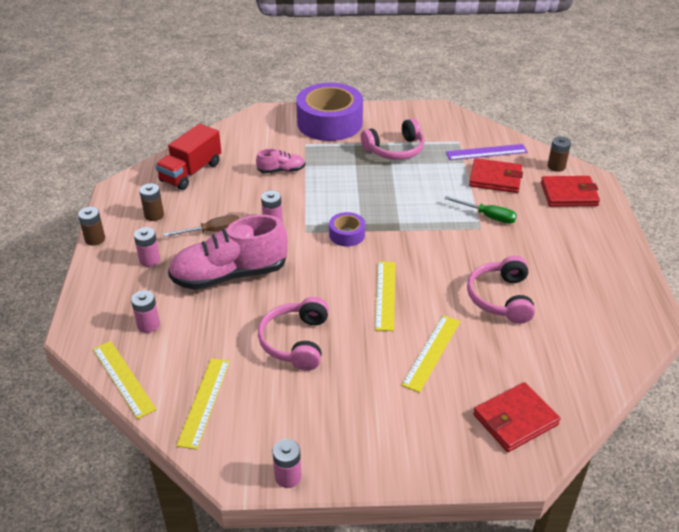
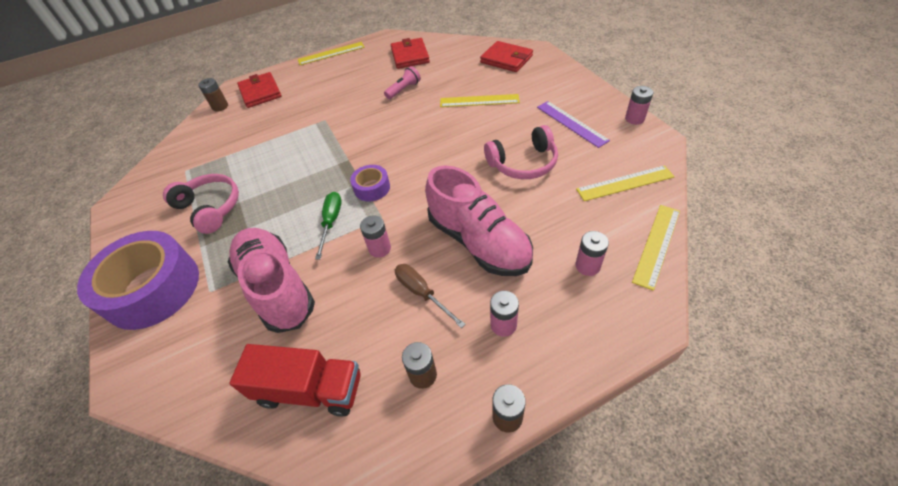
camera: 110 degrees left, 10 degrees up
pink shoe [256,149,305,173] -> pink shoe [228,228,315,333], size x2.11
yellow ruler [375,261,396,331] -> yellow ruler moved to [298,42,365,65]
green screwdriver [444,196,517,224] -> green screwdriver moved to [315,192,342,260]
purple ruler [446,144,528,160] -> purple ruler moved to [537,101,610,148]
pink headphones [467,256,535,324] -> pink flashlight [384,66,421,99]
red wallet [469,158,523,193] -> red wallet moved to [391,38,430,69]

